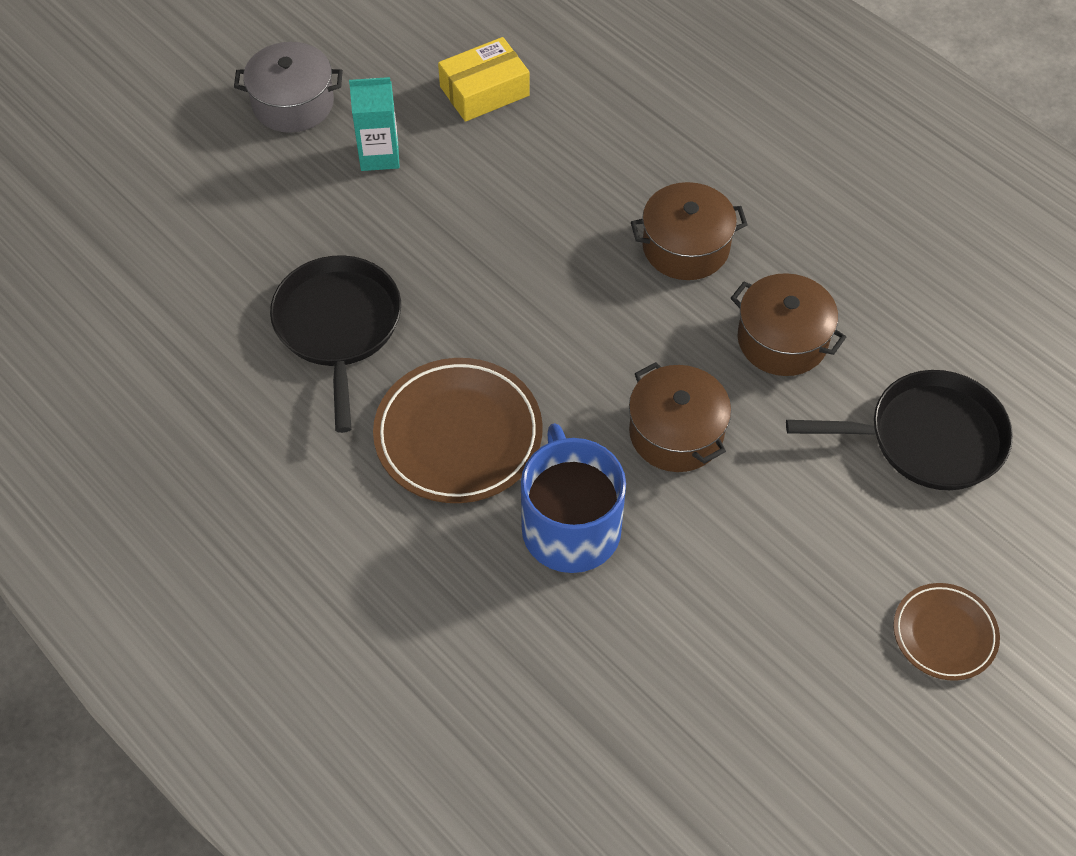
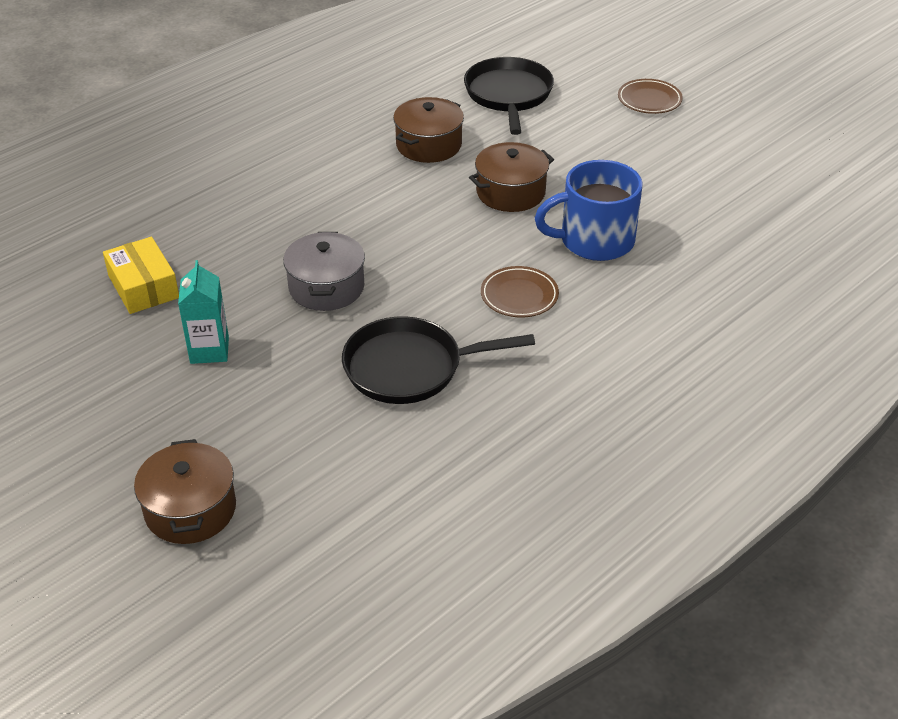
camera: 90 degrees left, 15 degrees down
grey pot [234,42,343,133] -> grey pot moved to [283,232,365,311]
brown plate [373,358,543,503] -> brown plate [481,266,559,317], size x0.58
brown pot [631,182,748,280] -> brown pot moved to [134,439,236,544]

